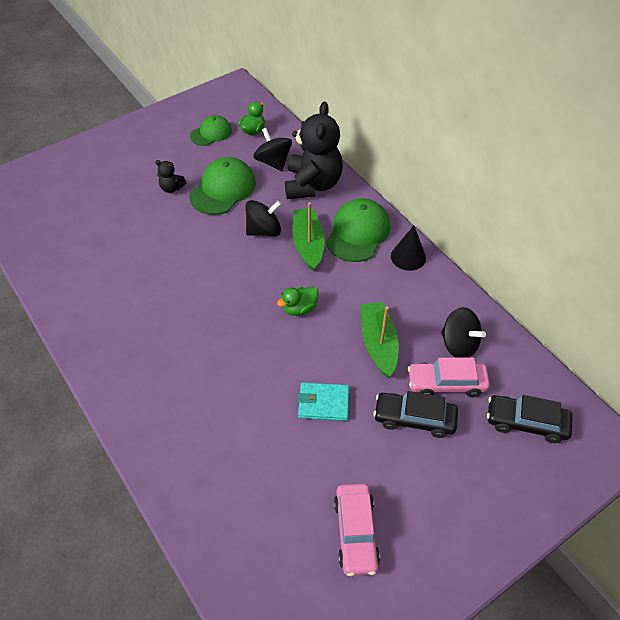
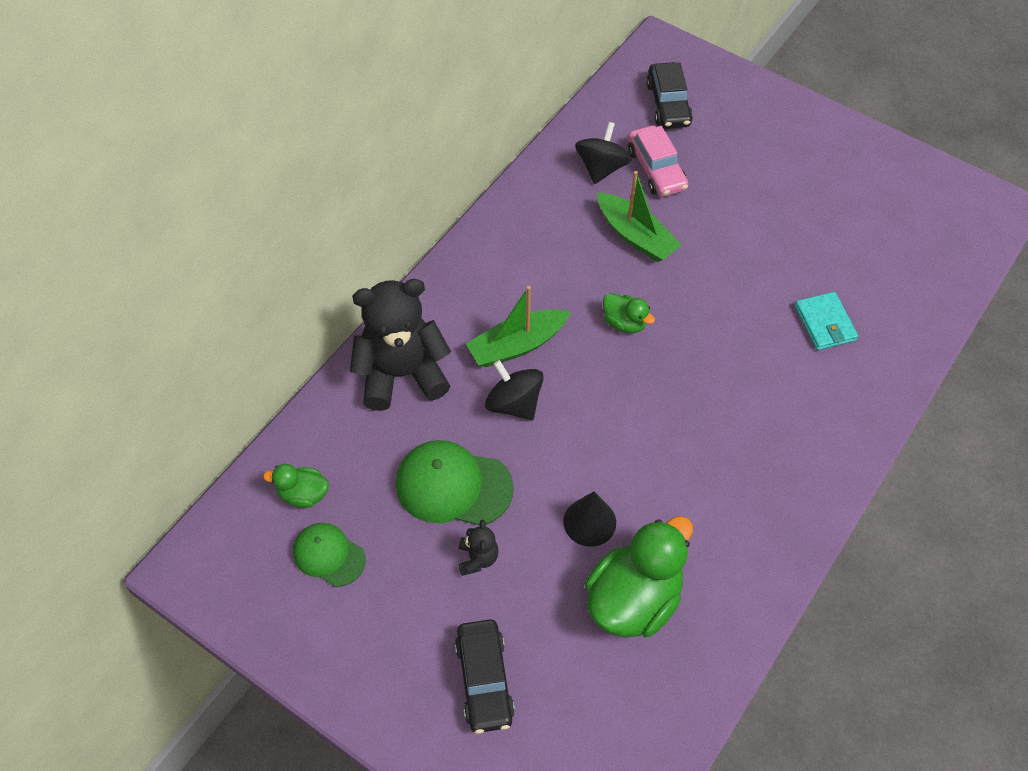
camera: 110 degrees left, 5 degrees up
black spinning top [253,128,292,171] -> none
turquoise wallet [298,382,349,421] -> turquoise wallet moved to [795,292,858,350]
green cap [326,198,390,262] -> none
pink car [334,484,380,576] -> none
green boat [361,302,399,377] -> green boat turned 105 degrees counterclockwise [597,171,682,262]
black car [374,391,458,438] -> black car moved to [455,619,515,734]
black cone [391,225,426,271] -> black cone moved to [563,491,616,547]
none -> green duck [585,516,693,637]

